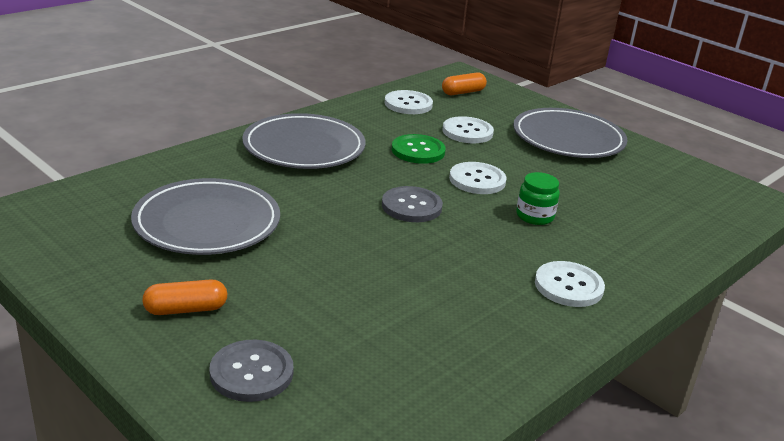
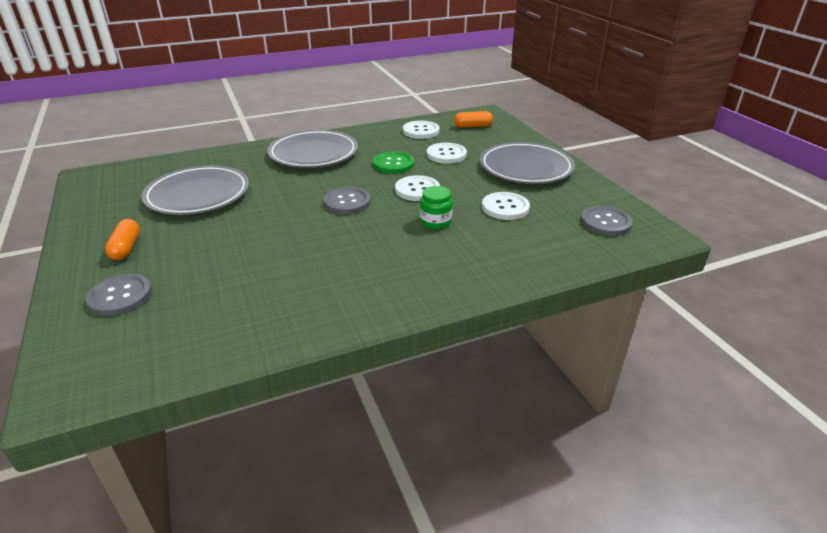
camera: 25 degrees right, 5 degrees up
orange capsule [142,279,227,315] -> orange capsule turned 75 degrees clockwise [105,219,140,260]
white button [535,261,605,307] -> white button moved to [482,192,530,220]
none -> grey button [580,206,633,236]

